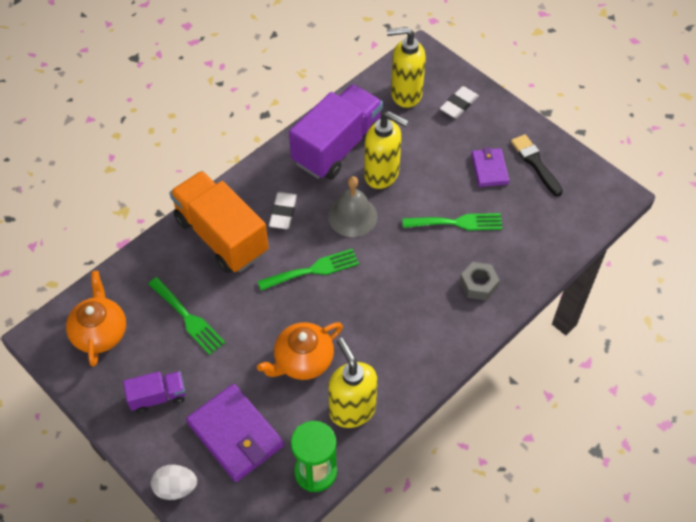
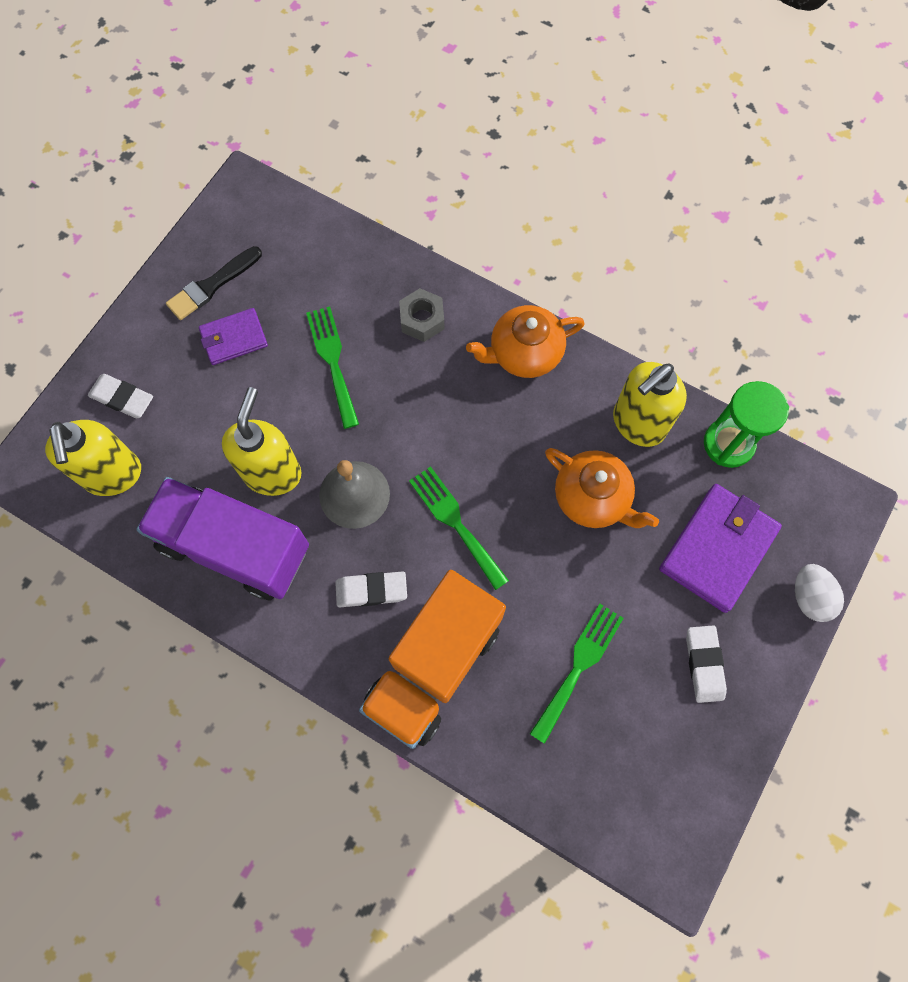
camera: 105 degrees left, 15 degrees up
orange teapot [66,271,126,367] -> orange teapot moved to [466,305,585,378]
purple truck [123,371,186,413] -> white eraser [686,625,727,703]

